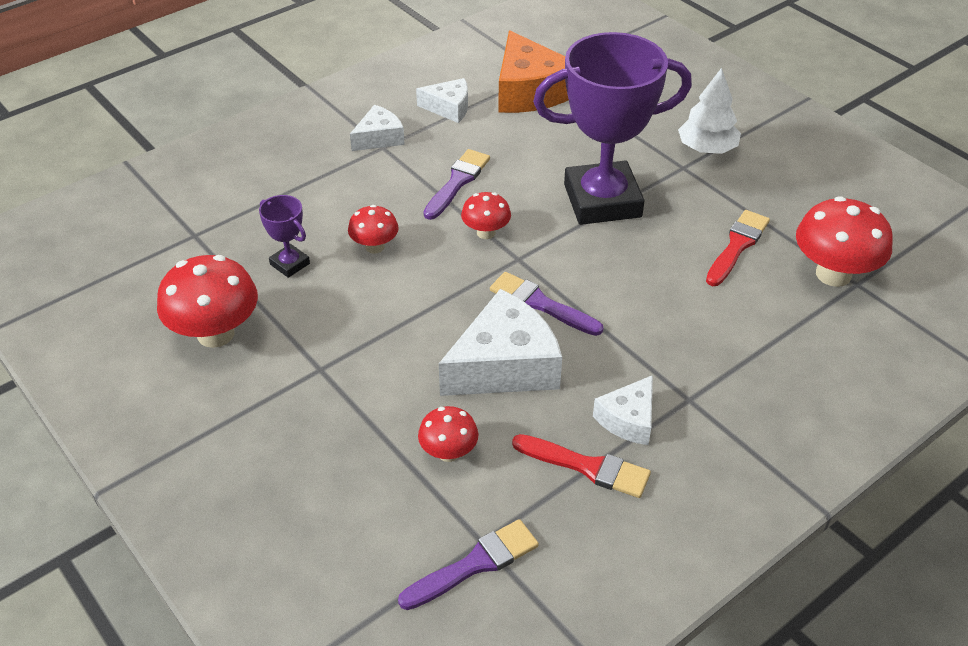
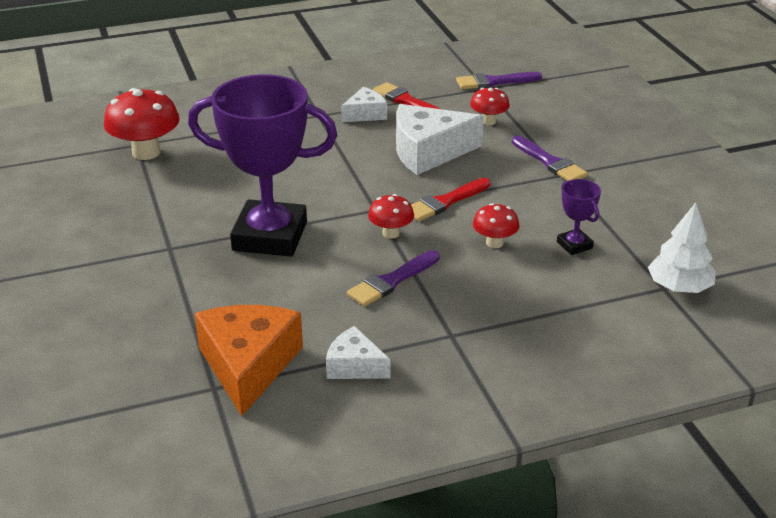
camera: 160 degrees left, 10 degrees down
red mushroom [157,255,258,348] -> none
white cheese [350,105,405,151] -> none
purple brush [490,272,603,336] -> purple brush moved to [512,136,588,181]
white tree [678,68,741,154] -> white tree moved to [648,203,716,293]
red brush [706,210,770,286] -> red brush moved to [411,178,490,221]

